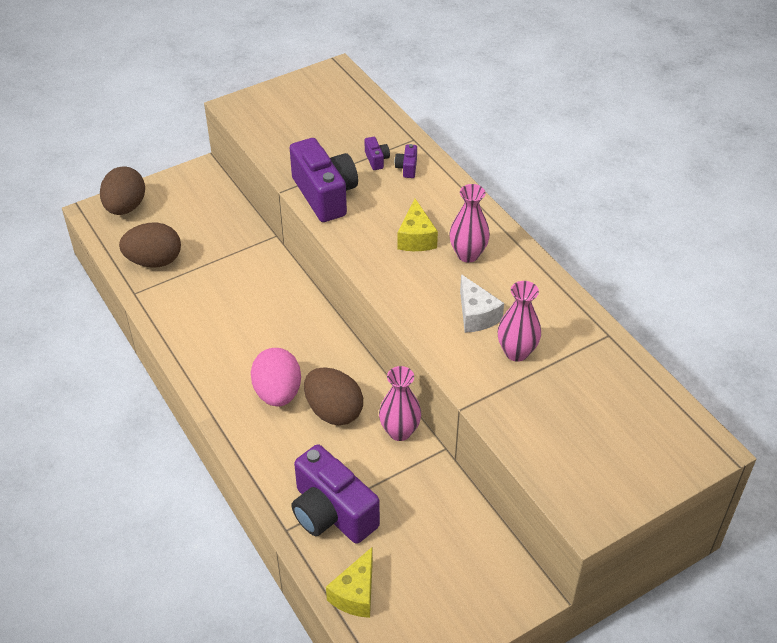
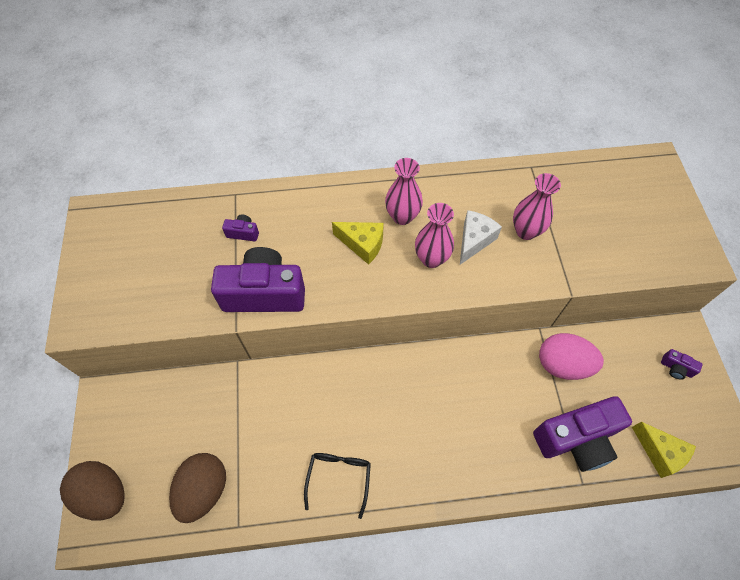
camera: 65 degrees left, 15 degrees up
pink egg [251,348,301,407] -> pink egg moved to [539,333,604,380]
brown egg [304,368,363,425] -> none
pink vase [379,366,421,441] -> pink vase moved to [415,203,454,268]
purple camera [395,144,417,178] -> purple camera moved to [661,349,703,380]
white cheese [460,274,504,333] -> white cheese turned 60 degrees counterclockwise [460,210,502,265]
none -> black glasses [304,453,371,519]

